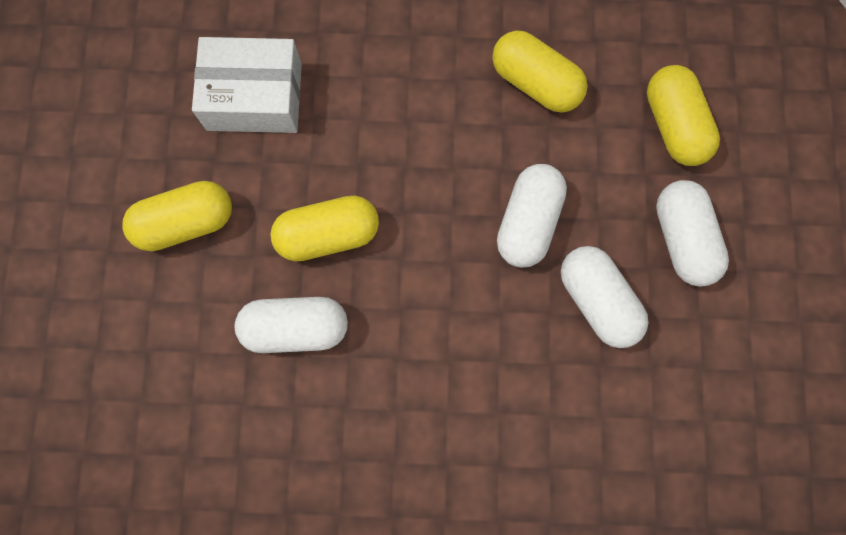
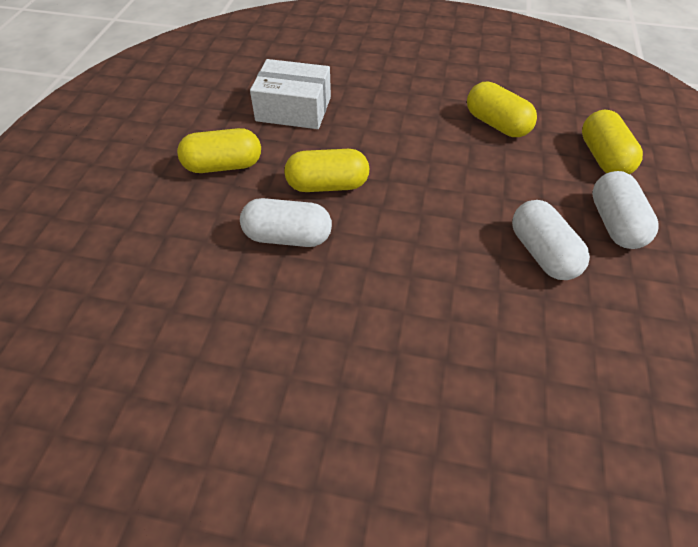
camera: 10 degrees right, 25 degrees down
white capsule [497,164,567,268] -> none

